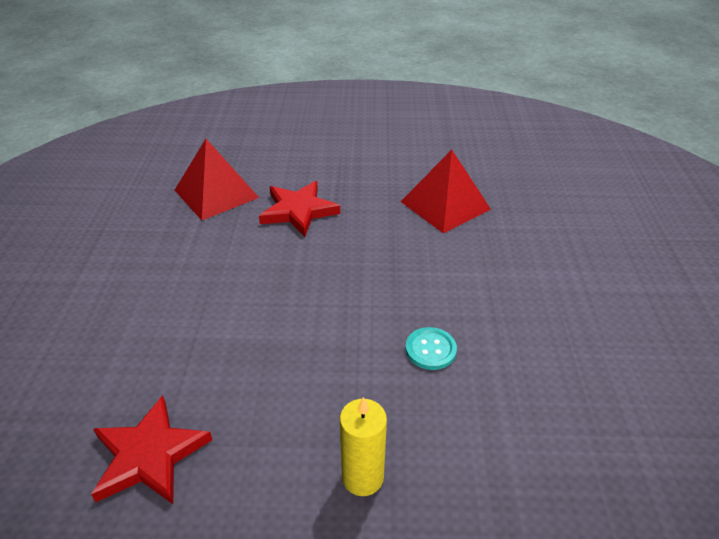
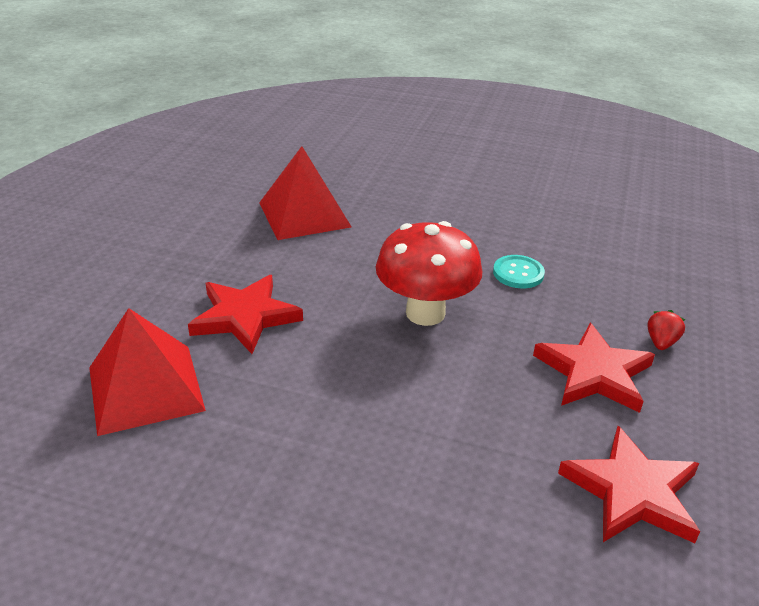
camera: 75 degrees left, 5 degrees down
yellow candle [340,397,387,496] -> red strawberry [648,310,685,350]
none -> red mushroom [376,221,482,326]
none -> red star [533,323,655,413]

